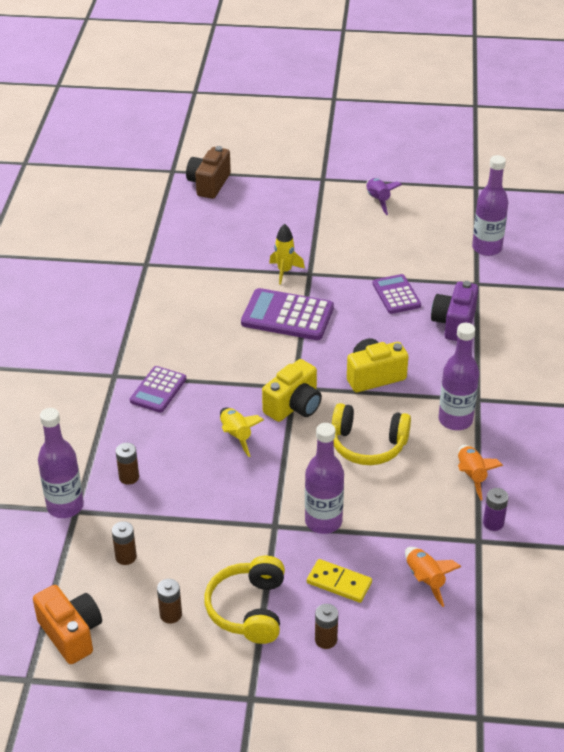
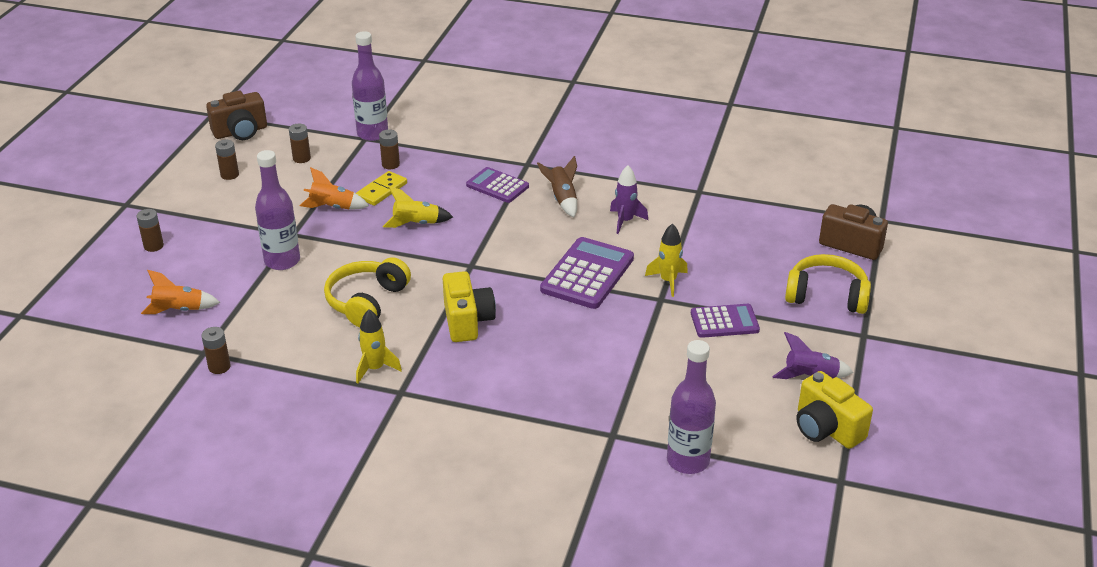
camera: 100 degrees right, 5 degrees down
orange camera [33,585,102,664] -> brown camera [206,91,267,140]
yellow headphones [204,556,285,644] -> yellow headphones moved to [785,254,871,314]
yellow camera [262,359,322,422] -> yellow camera moved to [796,371,873,449]
yellow domino [307,559,372,603] -> yellow domino moved to [356,171,407,206]
purple calculator [372,274,421,314] -> purple calculator moved to [691,304,760,338]
purple camera [431,281,478,341] -> none
purple bottle [438,323,479,430] -> yellow rocket [356,309,402,384]
orange rocket [458,445,503,500] -> orange rocket moved to [300,167,369,210]
purple battery [483,488,508,531] -> brown battery [201,327,231,374]
none -> brown rocket [537,156,577,217]
none -> purple rocket [610,165,648,234]

